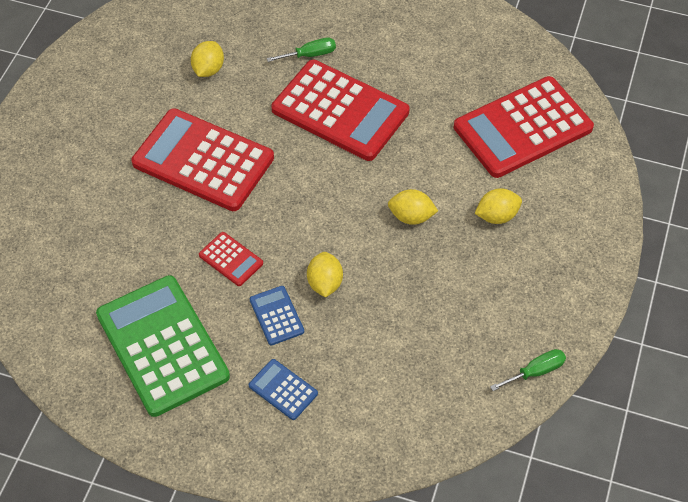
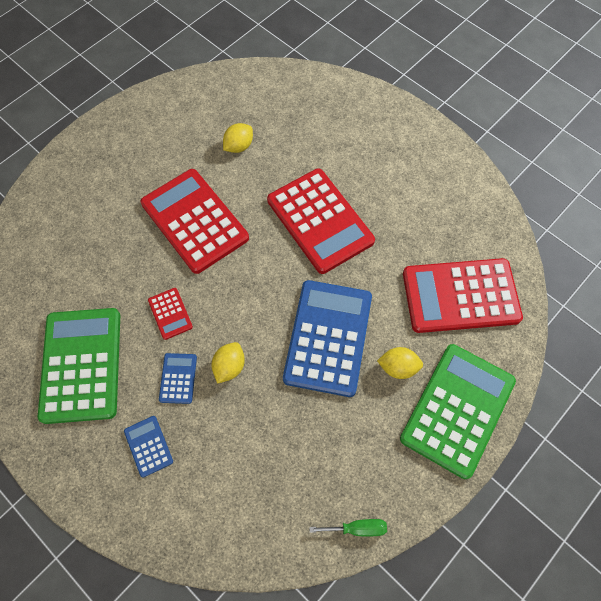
camera: 25 degrees right, 10 degrees up
green screwdriver [267,38,336,62] -> none
yellow lemon [388,189,438,225] -> blue calculator [283,280,372,397]
none -> green calculator [400,344,516,479]

